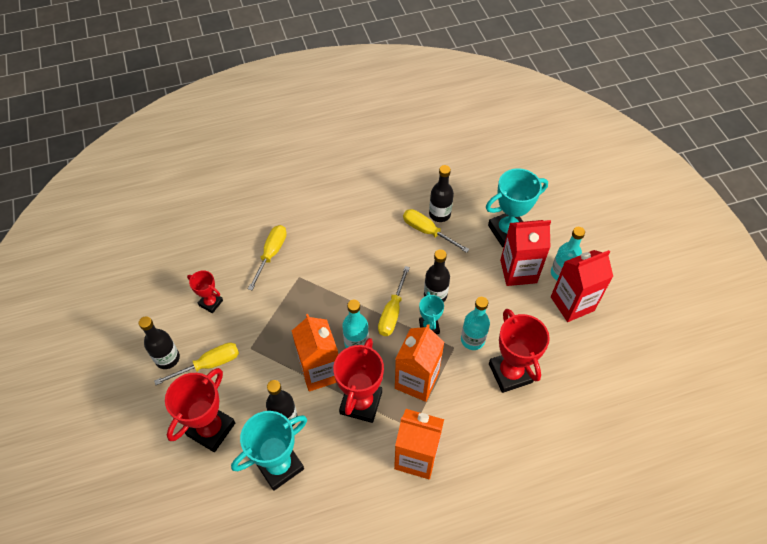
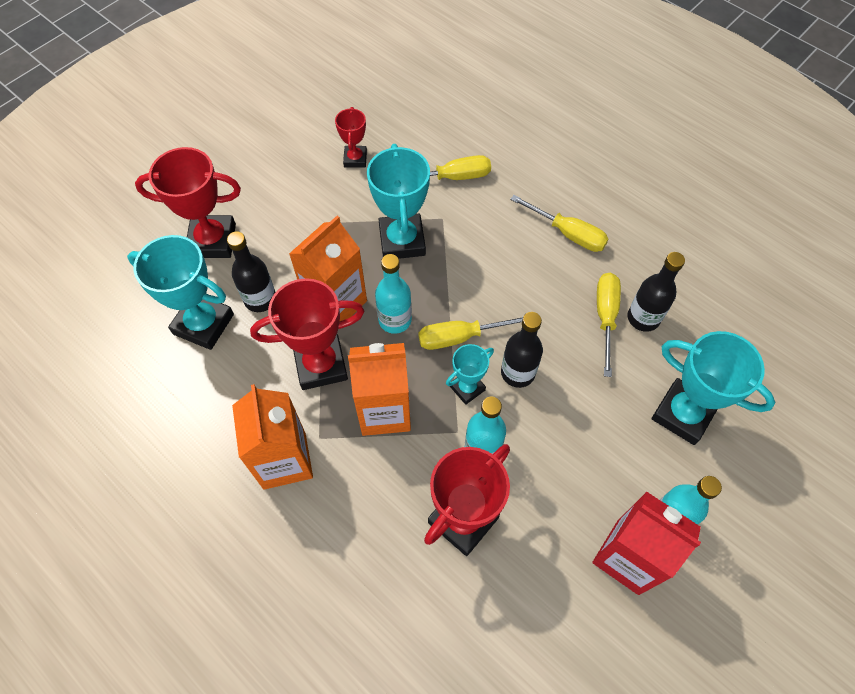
camera: 60 degrees right, 5 degrees up
black bottle [139,316,180,369] -> none
yellow screwdriver [154,342,239,385] -> yellow screwdriver moved to [510,195,609,252]
red carton [500,220,551,286] -> none
none -> turquoise trophy [367,144,430,259]

